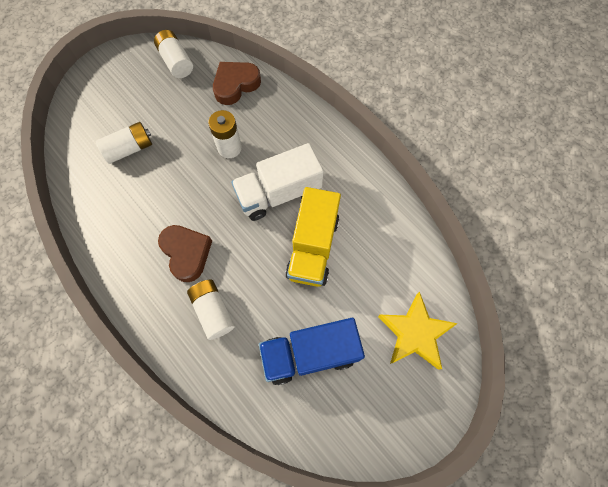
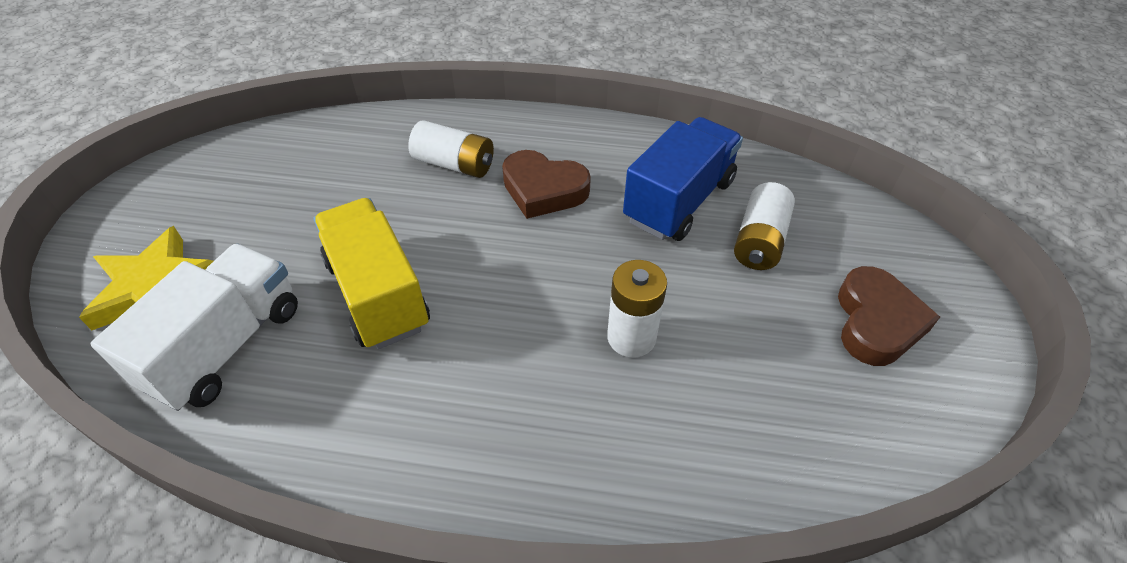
camera: 140 degrees right, 20 degrees down
white battery [154,30,193,78] -> none
brown heart [213,62,261,105] -> brown heart moved to [838,266,940,366]
white truck [231,143,324,221] -> white truck moved to [91,244,298,411]
blue truck [259,318,365,385] -> blue truck moved to [623,117,743,241]

